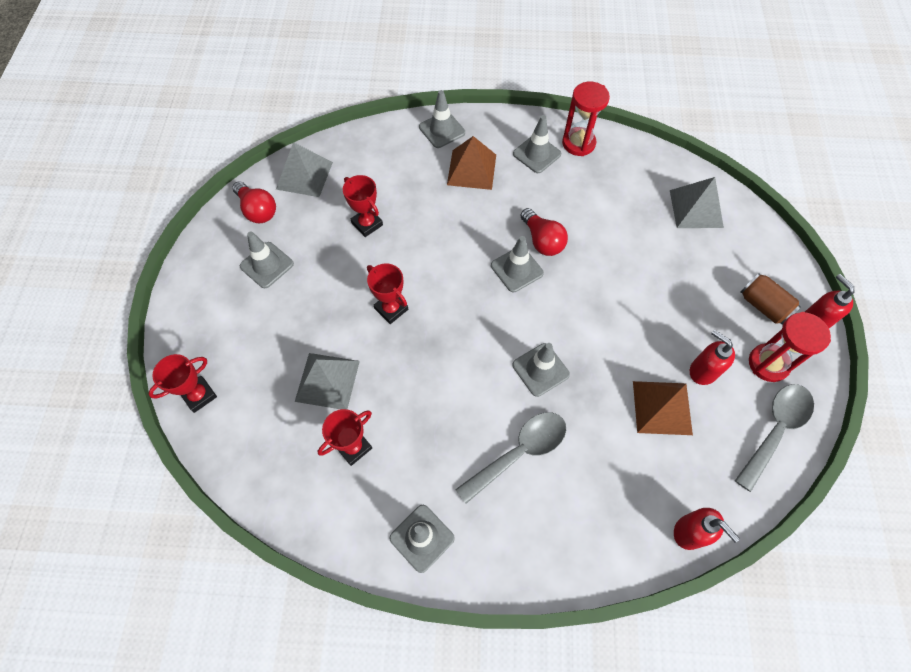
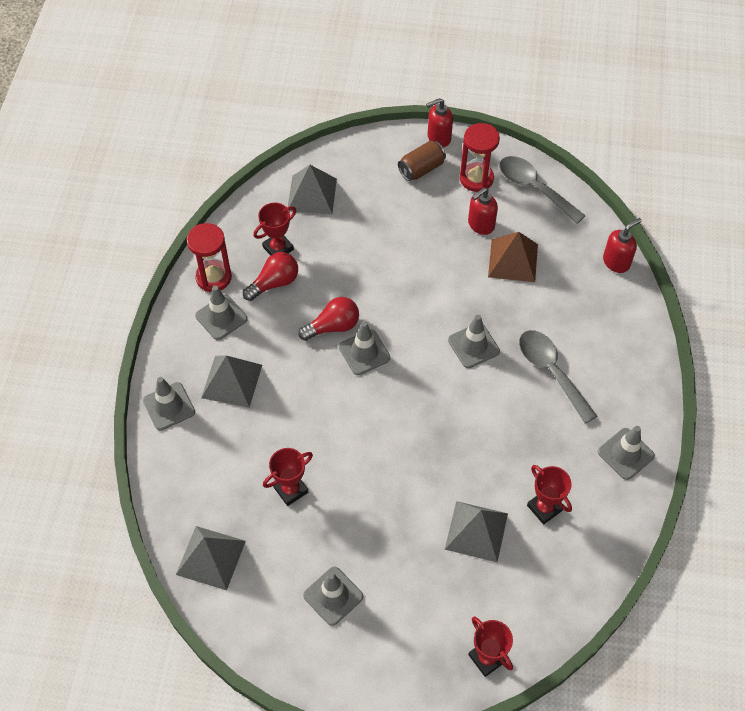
camera: 85 degrees left, 5 degrees down
red light bulb [232,182,276,223] -> red light bulb moved to [243,252,298,301]
red trophy [367,263,408,324] -> red trophy moved to [254,203,296,256]
brown pyramid [447,136,496,190] -> grey pyramid [201,355,262,408]

